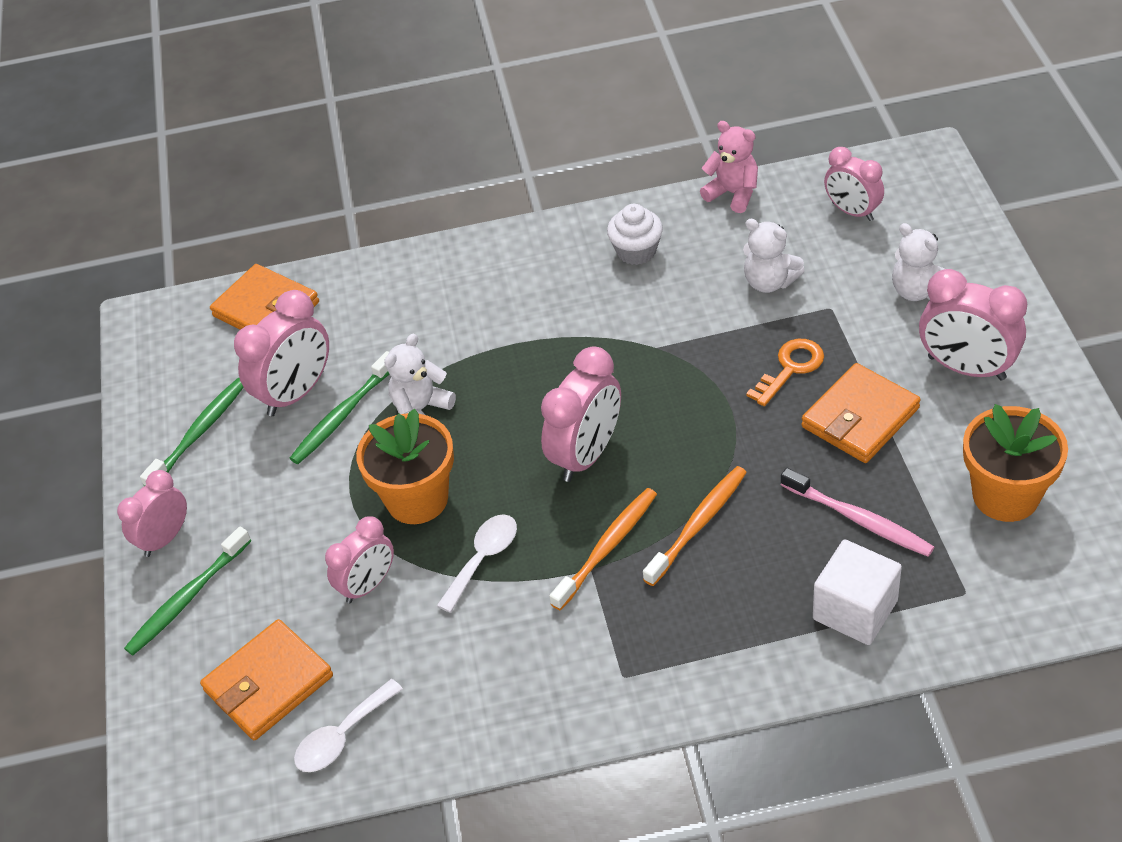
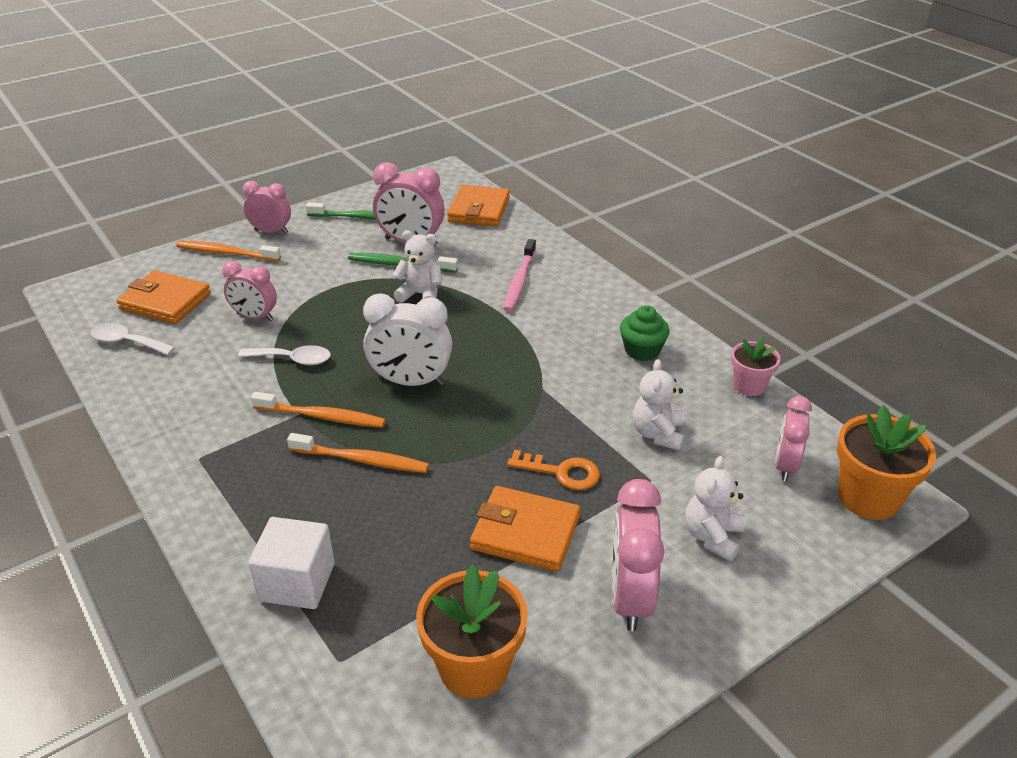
camera: 60 degrees right, 10 degrees down
green toothbrush [124,526,251,655] -> orange toothbrush [176,241,281,261]
orange flower pot [356,409,454,524] -> orange flower pot moved to [837,405,936,520]
pink clock [541,346,621,482] -> white clock [363,293,452,386]
white cupcake [607,204,663,265] -> green cupcake [620,305,670,361]
pink teddy bear [700,121,758,213] -> pink flower pot [731,337,780,396]
pink toothbrush [781,468,934,557] -> pink toothbrush moved to [503,239,536,312]

